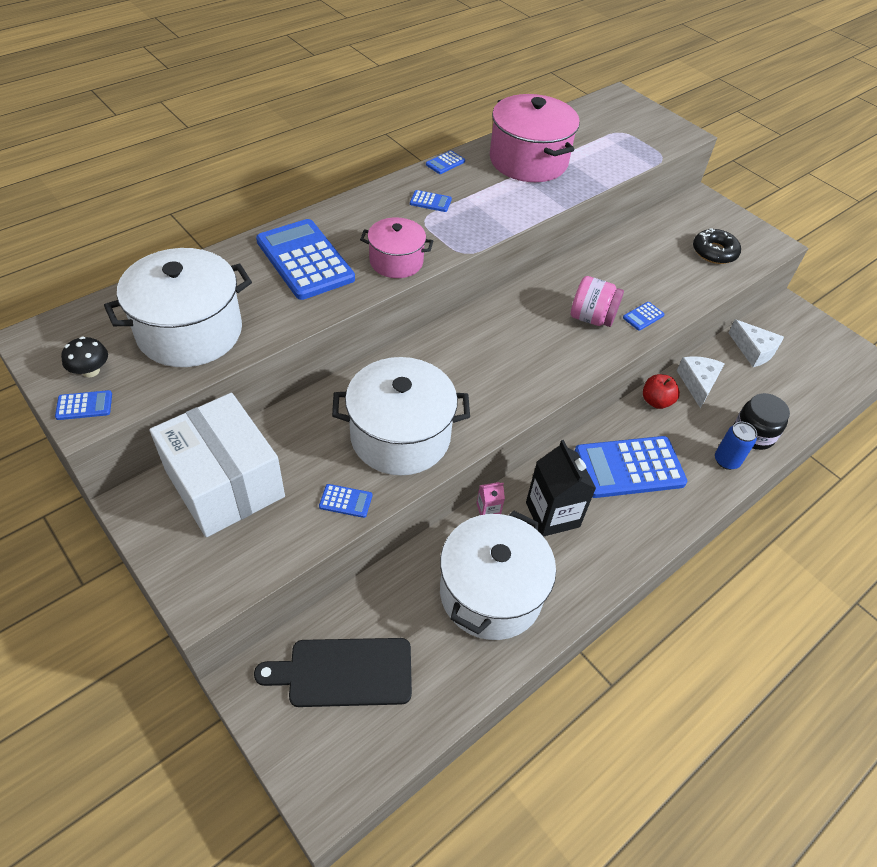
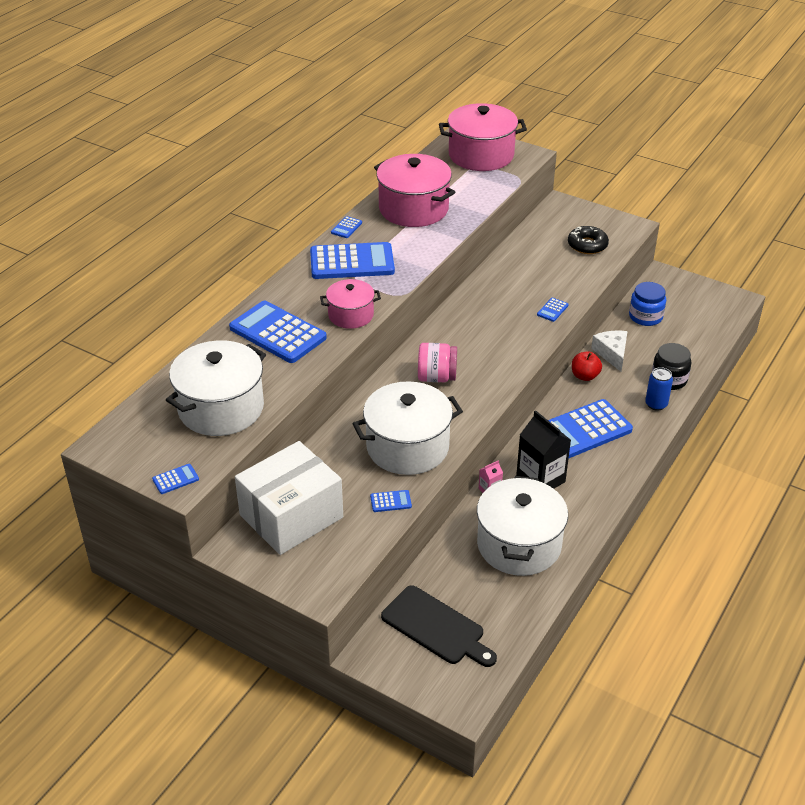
camera: 15 degrees left, 10 degrees down
black mushroom [61,336,108,377] -> none
white box [149,393,285,537] -> white box turned 75 degrees counterclockwise [235,441,343,555]
black cutting board [254,638,412,707] -> black cutting board turned 120 degrees counterclockwise [381,585,497,667]
blue calculator [410,190,452,212] -> blue calculator [310,242,395,279], size x2.46
pink jar [571,276,624,327] -> pink jar moved to [418,343,457,382]
white cheese [728,319,784,367] -> blue jar [629,282,666,326]
none -> pink pot [439,103,527,171]

